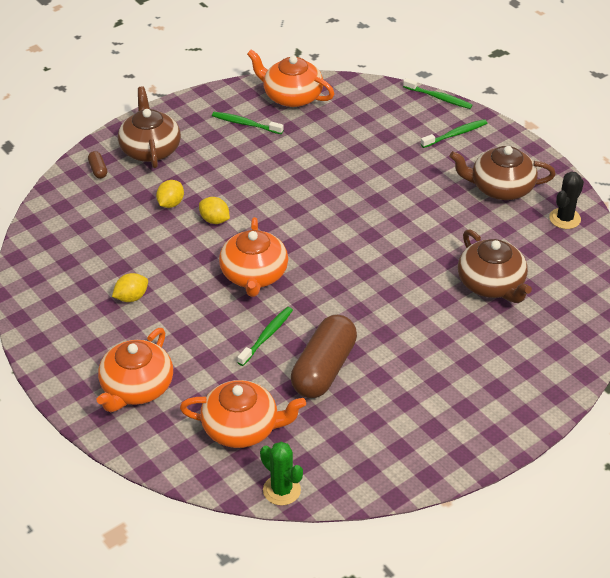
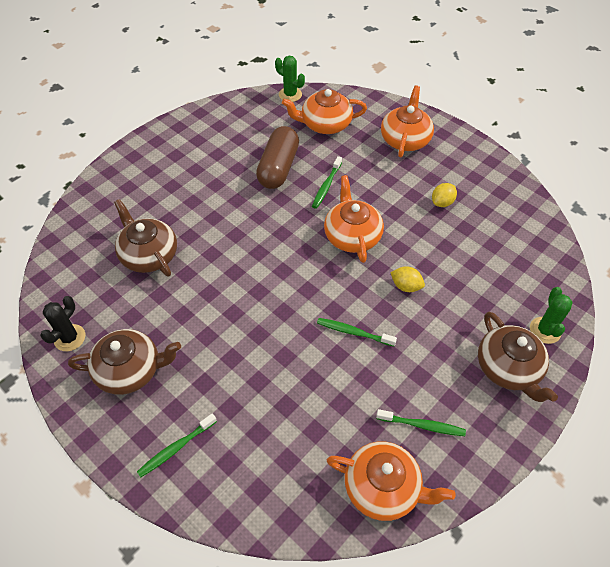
camera: 170 degrees right, 10 degrees up
brown capsule [88,151,107,179] -> green cactus [530,287,573,344]
yellow lemon [156,180,184,208] -> none
green toothbrush [403,78,473,109] -> green toothbrush moved to [317,318,397,347]

